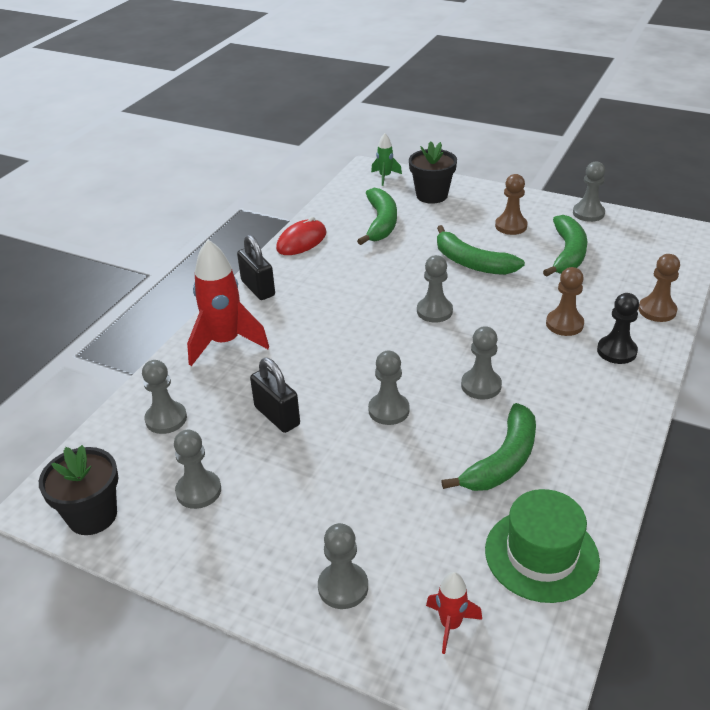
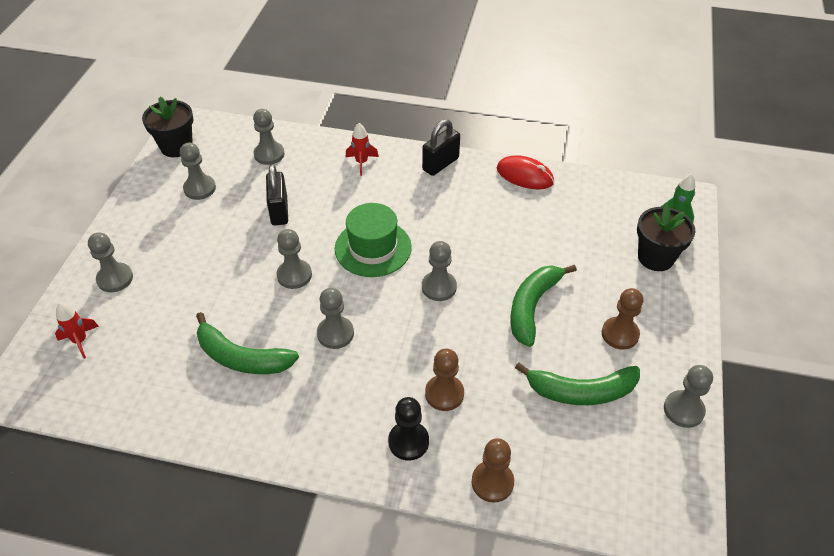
camera: 75 degrees right, 10 degrees up
red rocket [187,240,269,366] -> red rocket [346,123,379,176], size x0.51
black padlock [250,358,300,433] -> black padlock turned 45 degrees counterclockwise [266,164,288,225]
green banana [357,188,397,245] -> none
green hat [485,489,600,603] -> green hat moved to [335,203,412,277]

